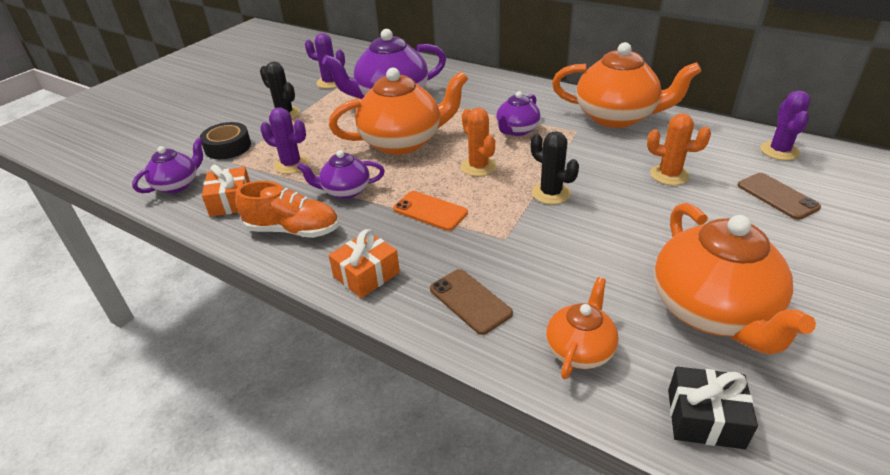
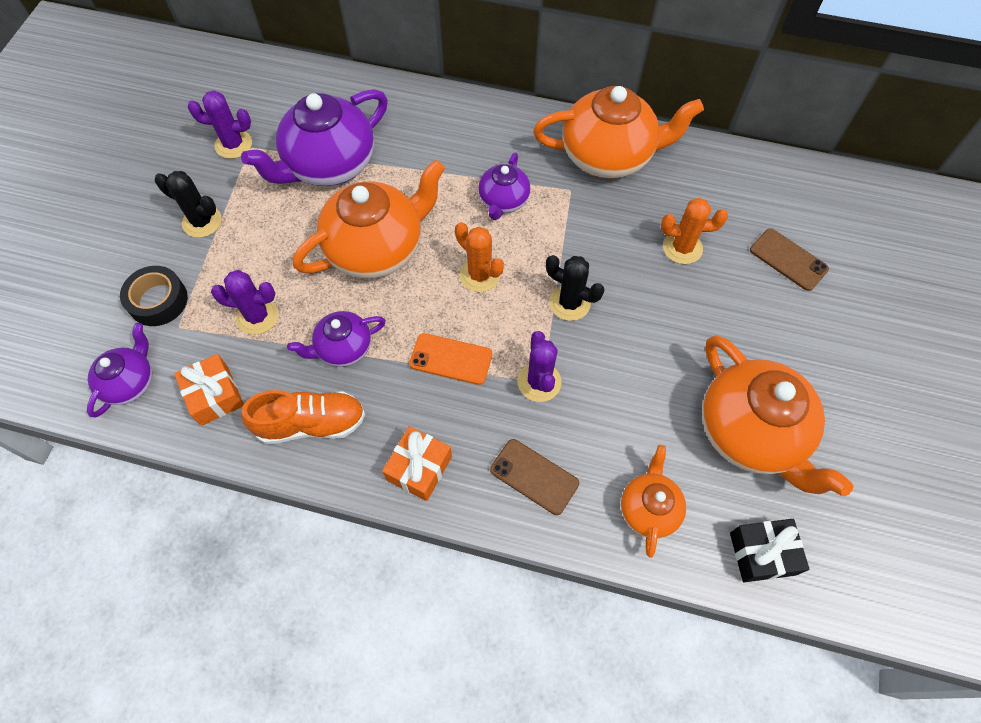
camera: 20 degrees left, 25 degrees up
purple cactus [760,90,811,160] -> purple cactus moved to [518,331,562,402]

